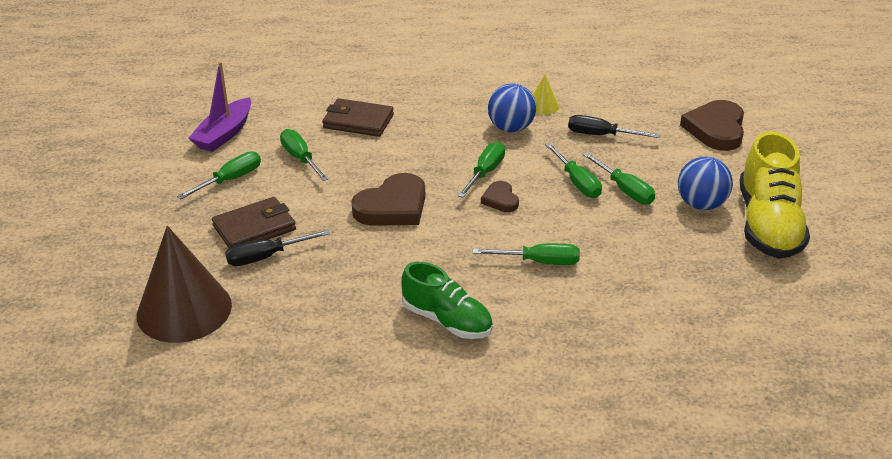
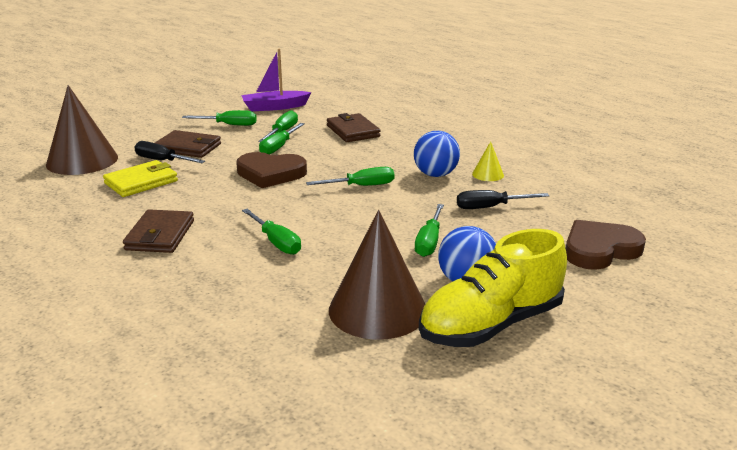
camera: 50 degrees right, 10 degrees down
green shoe [401,262,493,339] -> brown wallet [123,209,194,253]
brown heart [481,181,519,212] -> none
green screwdriver [545,143,602,198] -> green screwdriver moved to [259,123,305,155]
black screwdriver [568,115,660,138] -> black screwdriver turned 75 degrees counterclockwise [457,190,549,209]
none -> yellow wallet [103,160,178,197]
none -> brown cone [329,210,425,340]

